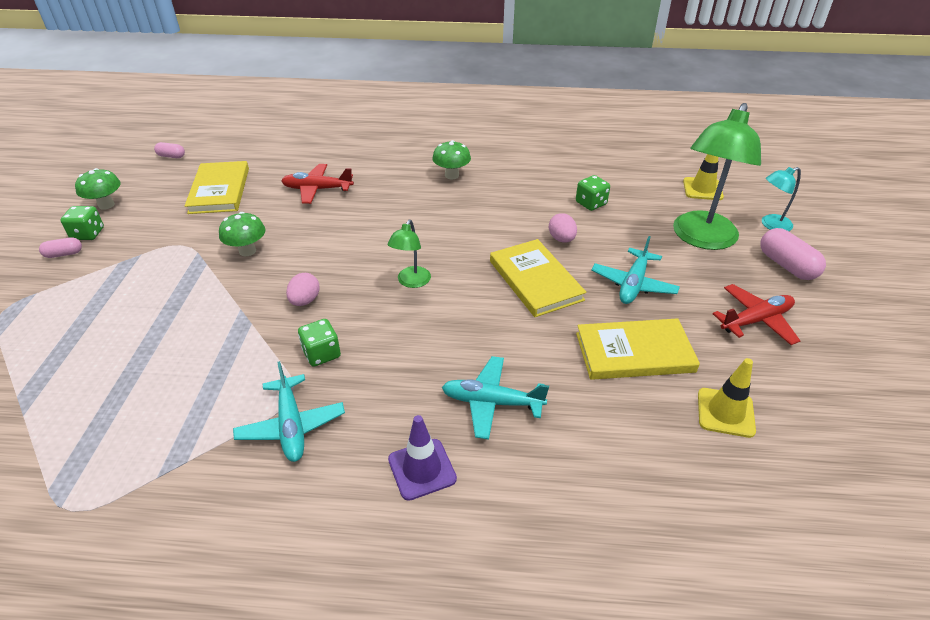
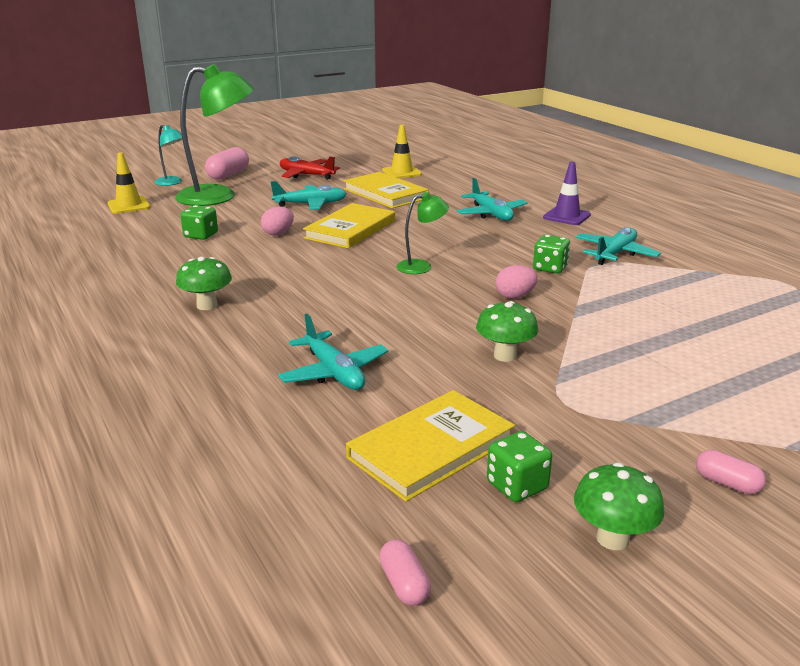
camera: 125 degrees left, 15 degrees down
green dice [60,206,104,240] -> green dice moved to [487,431,552,502]
red plane [281,164,354,204] -> turquoise plane [278,314,389,390]

